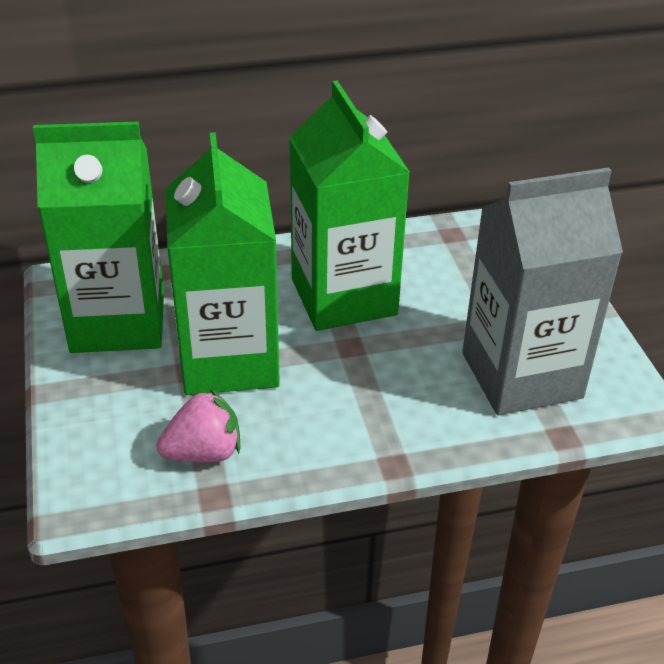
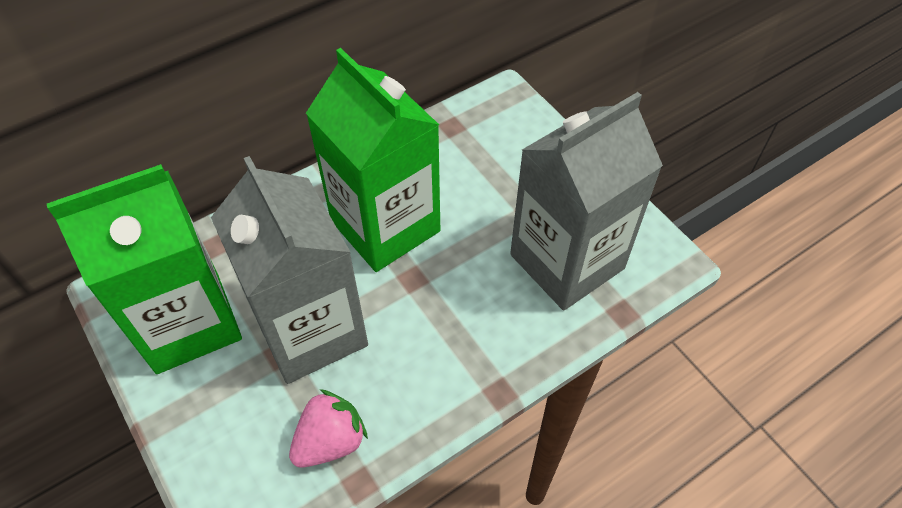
camera: 20 degrees left, 15 degrees up
green carton [166,132,280,395] -> grey carton [211,156,368,384]

